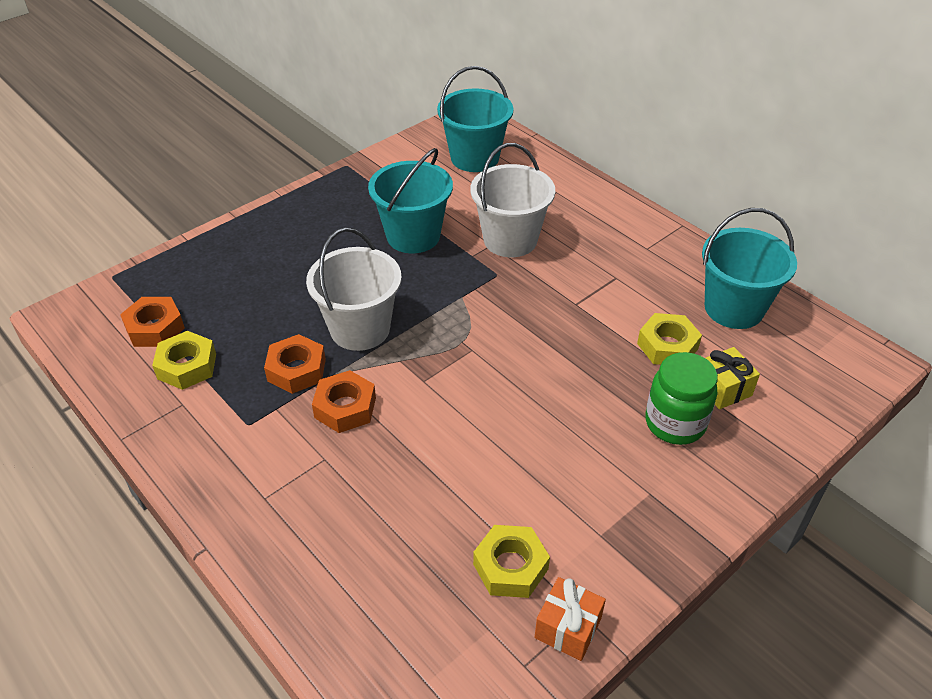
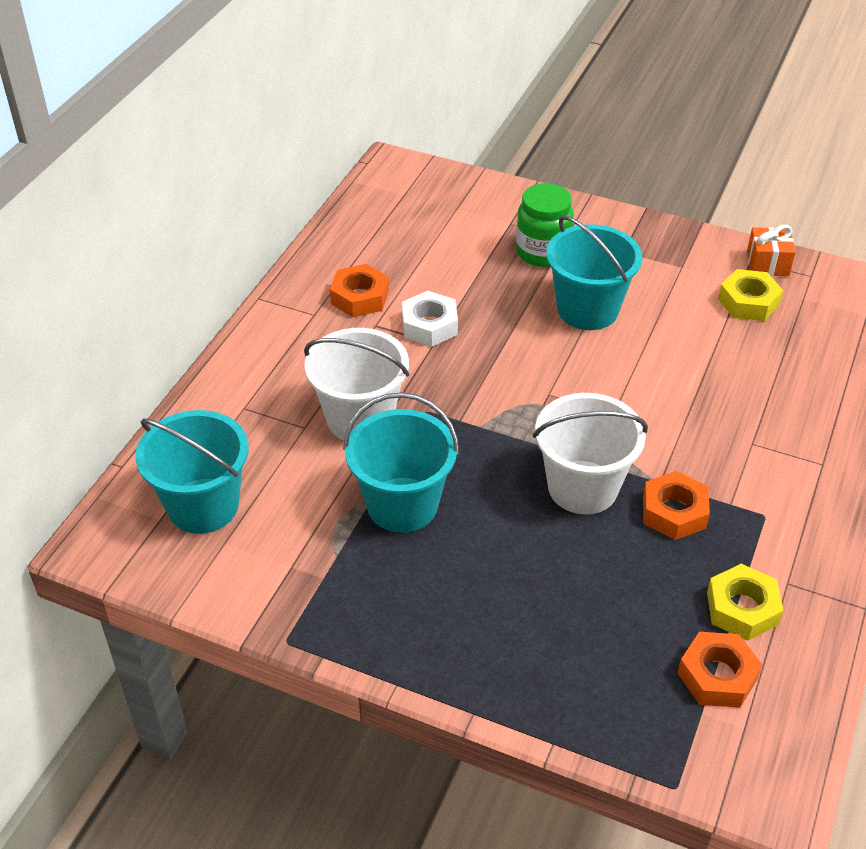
camera: 115 degrees left, 0 degrees up
orange nut [312,370,376,433] -> orange nut moved to [330,264,389,317]
yellow nut [637,313,702,365] -> none
turquoise bucket [702,208,797,329] -> turquoise bucket moved to [546,216,642,330]
yellow gift [706,347,760,409] -> none
none -> white nut [402,291,458,347]

